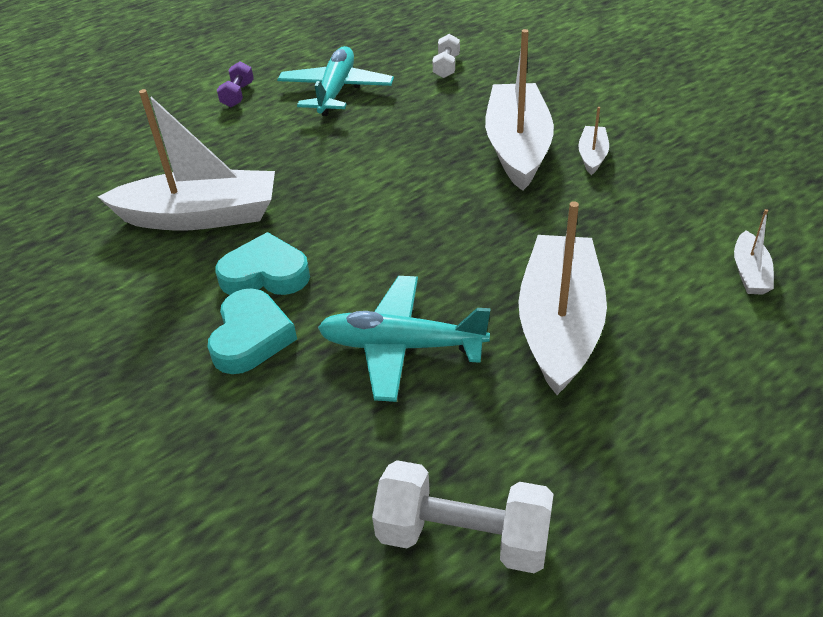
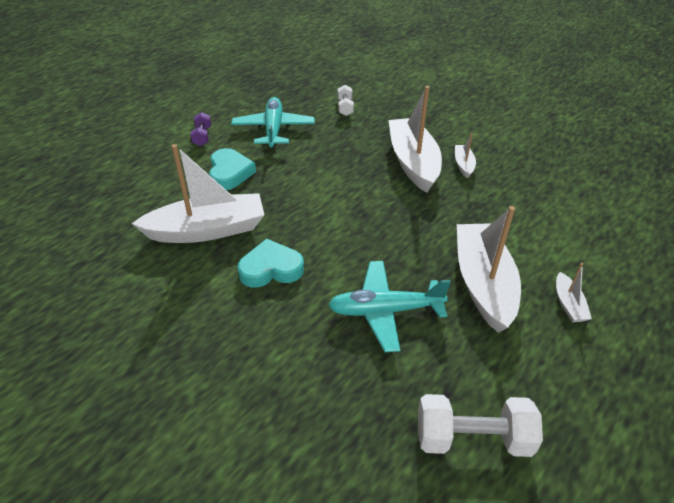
camera: 15 degrees left, 0 degrees up
turquoise heart [208,288,297,374] -> turquoise heart moved to [209,148,256,190]
white boat [734,209,774,295] -> white boat moved to [556,263,592,322]

